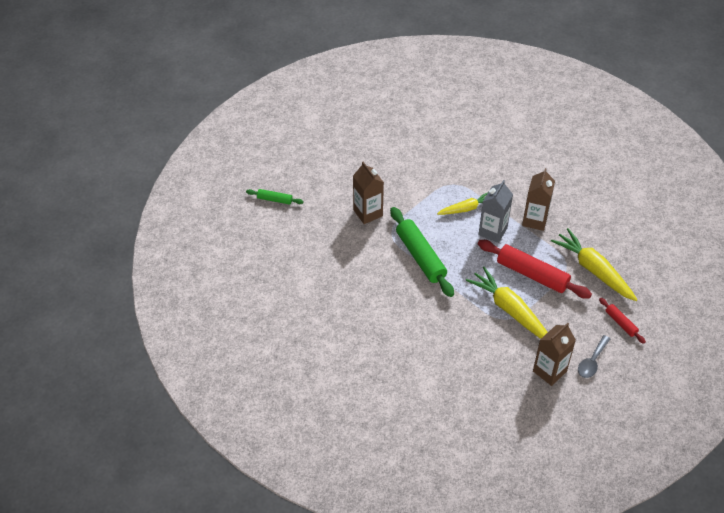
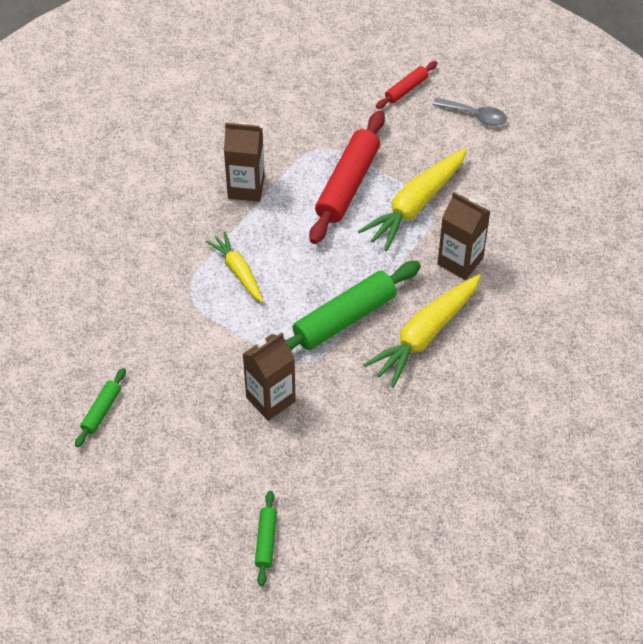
camera: 100 degrees left, 5 degrees up
grey carton [478,180,513,243] -> none
brown carton [533,323,576,386] -> brown carton moved to [438,192,491,280]
yellow carrot [551,228,638,301] -> yellow carrot moved to [363,274,481,388]
none -> green rolling pin [75,368,126,448]

